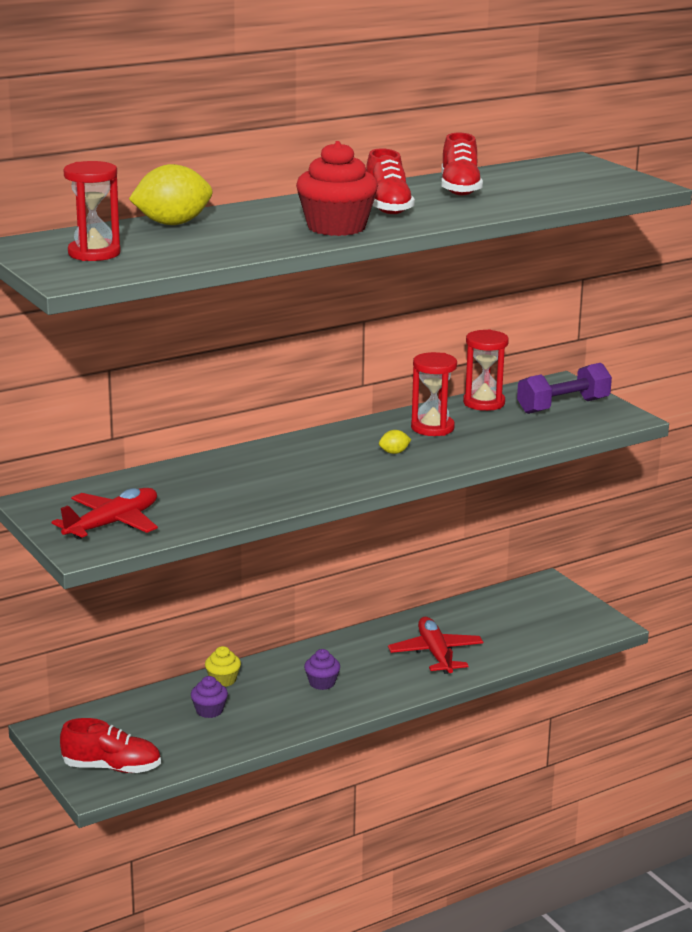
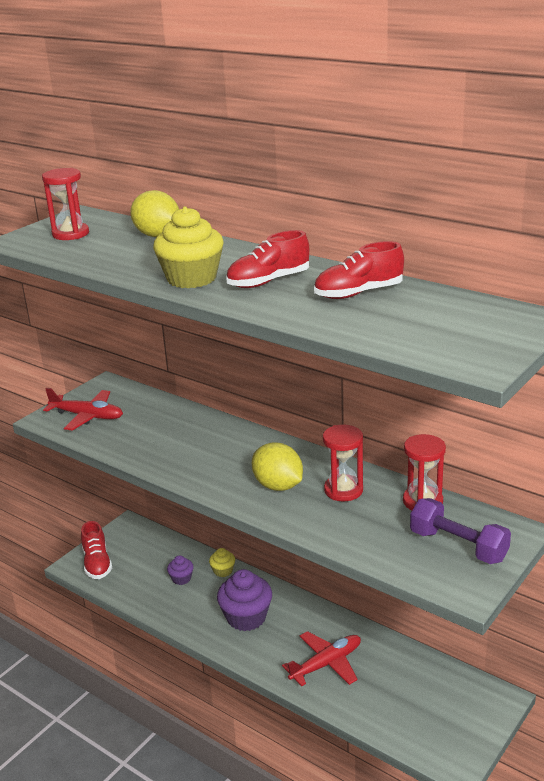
camera: 70 degrees right, 5 degrees up
red cupcake [296,141,378,236] -> yellow cupcake [153,206,224,288]
purple cupcake [304,649,340,690] -> purple cupcake [217,569,272,631], size x1.96
yellow lemon [379,430,411,454] -> yellow lemon [252,443,303,491], size x2.25

